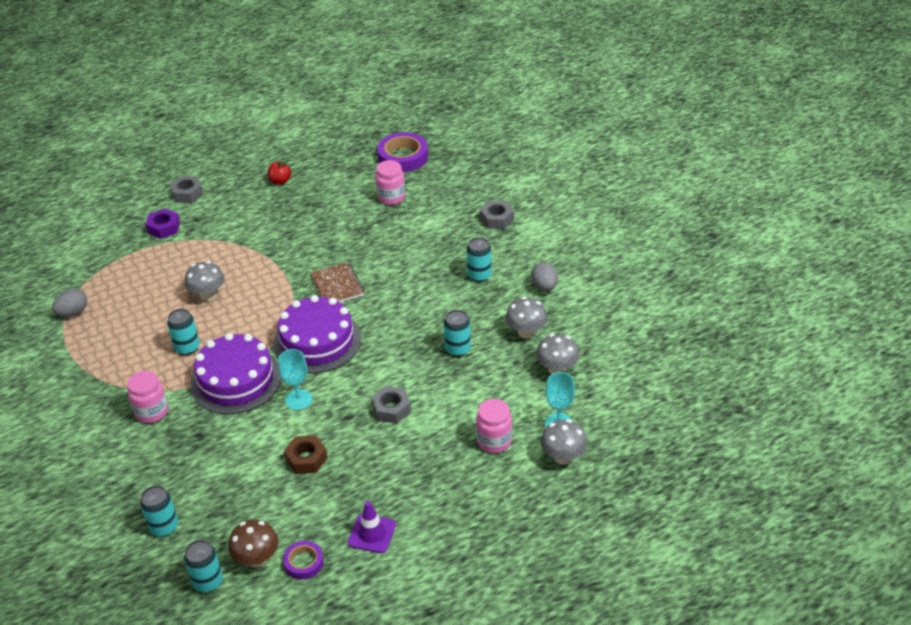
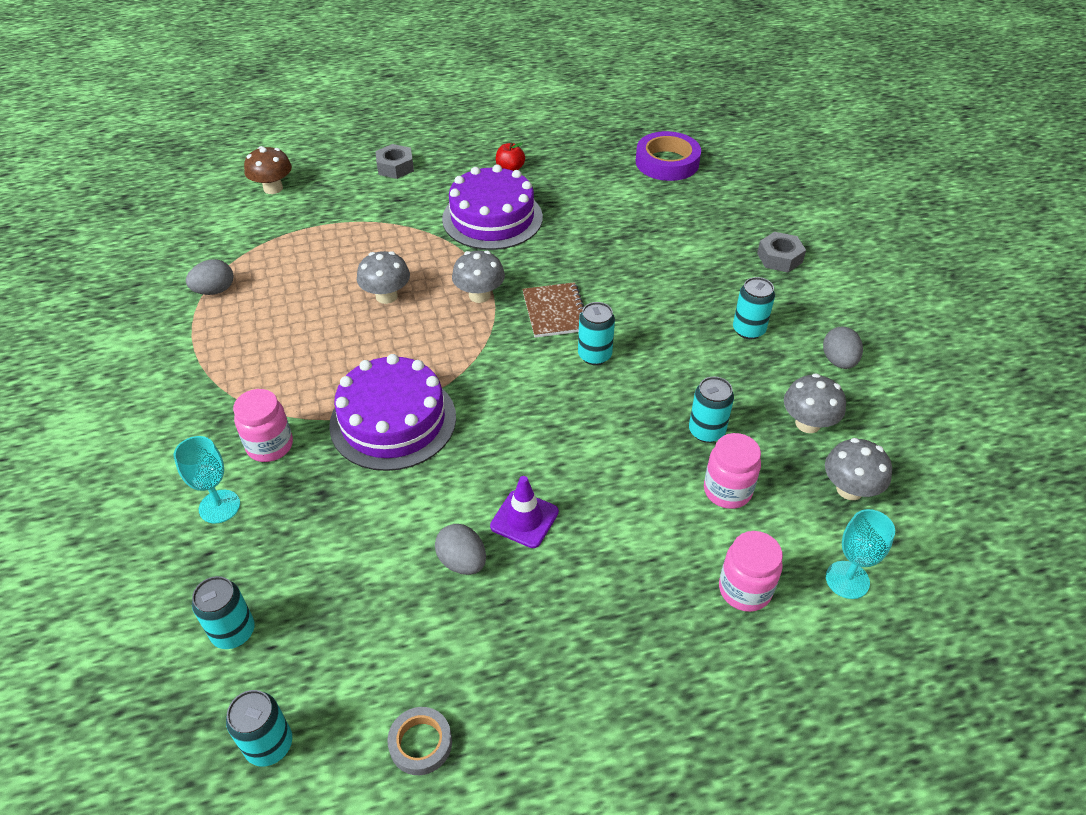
camera: 10 degrees right, 5 degrees up
purple nut [145,208,180,239] -> none
turquoise can [167,309,200,355] -> turquoise can moved to [578,302,615,365]
brown mushroom [228,520,278,567] -> brown mushroom moved to [244,146,292,194]
purple cake [273,295,361,373] -> purple cake moved to [442,164,543,250]
turquoise goblet [278,349,312,410] -> turquoise goblet moved to [174,436,240,523]
purple tape [283,541,324,579] -> grey tape [387,707,452,775]
brown nut [284,435,327,474] -> grey egg [435,524,486,575]
purple traffic cone [348,501,396,553] -> purple traffic cone moved to [490,476,559,548]
grey nut [371,386,411,424] -> none
pink jar [375,160,405,205] -> pink jar moved to [704,433,761,509]
grey mushroom [541,419,587,465] -> grey mushroom moved to [452,251,505,303]

